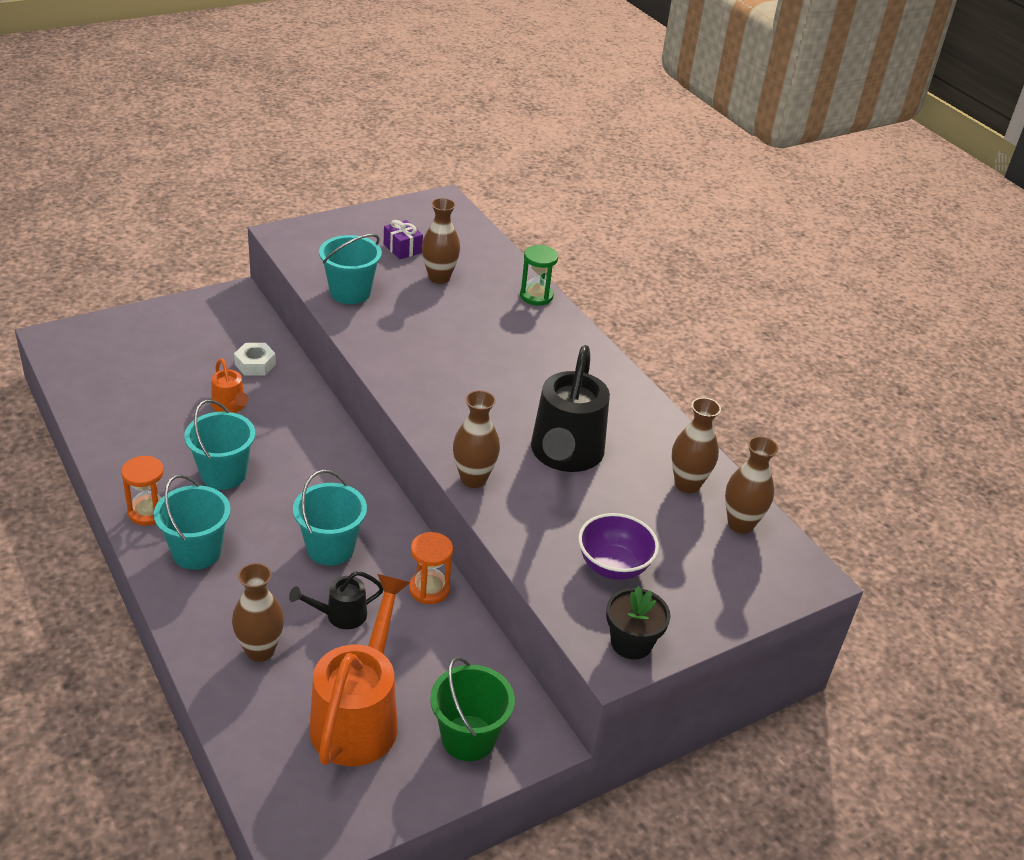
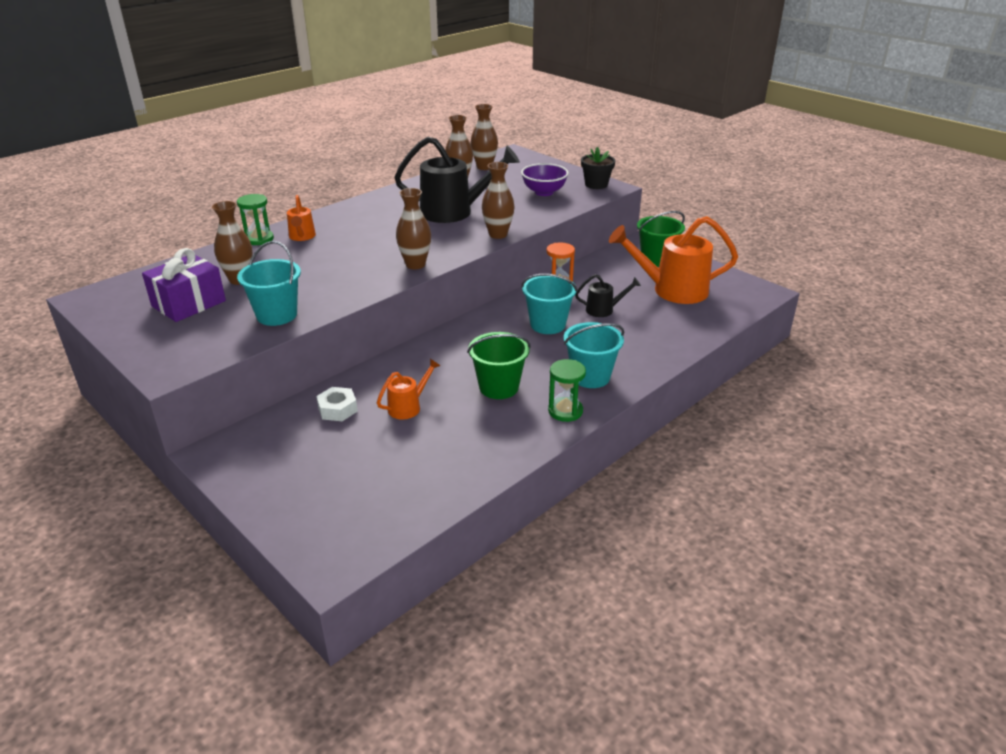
camera: 100 degrees left, 5 degrees down
orange hourglass [121,456,164,526] -> green hourglass [548,359,586,422]
turquoise bucket [184,400,255,490] -> green bucket [467,332,530,399]
brown vase [232,563,284,662] -> brown vase moved to [396,188,431,269]
black watering can [289,571,383,629] -> black watering can turned 60 degrees counterclockwise [575,274,641,317]
purple gift [384,220,423,259] -> purple gift [142,248,226,322], size x1.73
none -> orange watering can [287,195,316,241]

